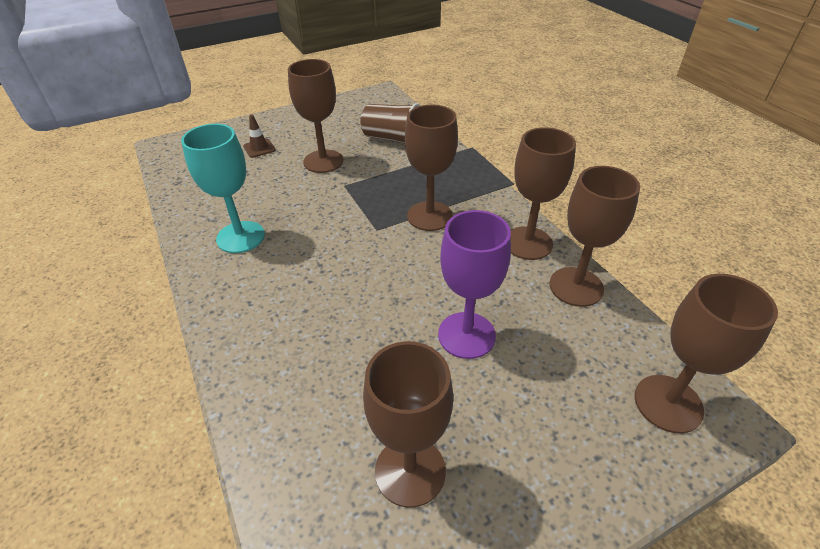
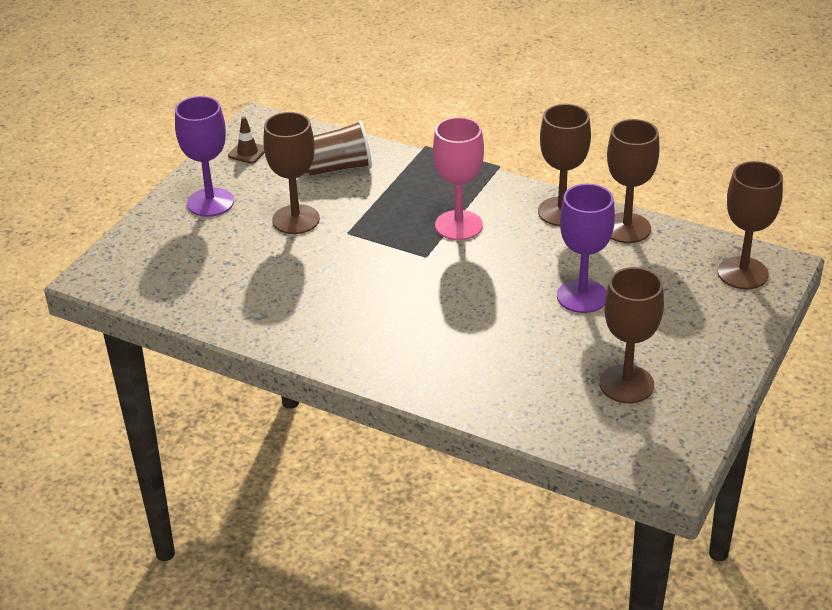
camera: 35 degrees left, 5 degrees down
turquoise goblet [181,124,265,253] -> none
brown traffic cone [243,115,276,158] -> brown traffic cone moved to [228,116,265,164]
brown goblet [405,105,458,231] -> pink goblet [433,117,484,240]
none -> purple goblet [175,96,234,217]

